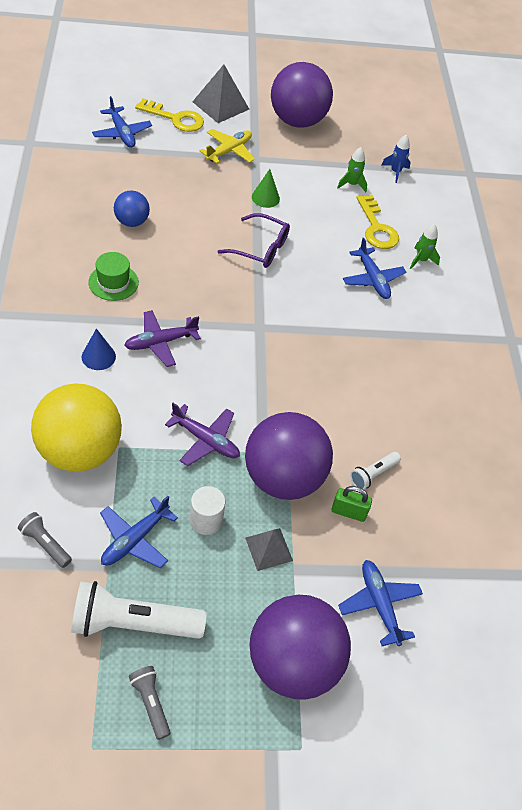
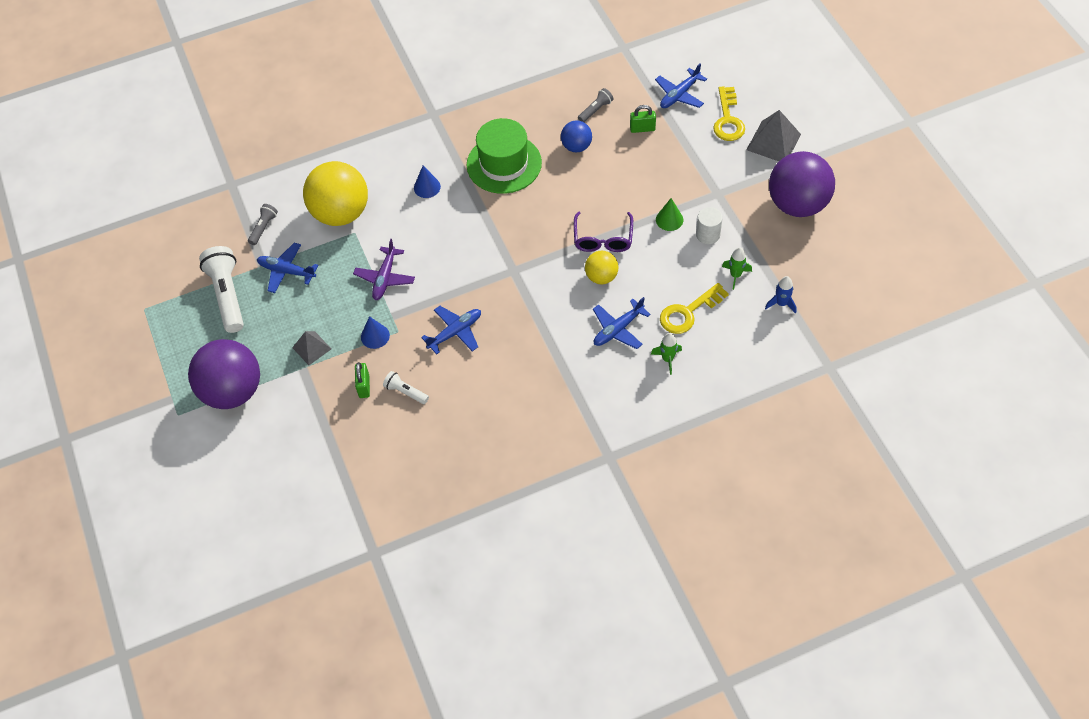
camera: 80 degrees right, 5 degrees up
green hat [88,252,139,301] -> green hat [466,118,542,194], size x1.80
purple plane [124,310,201,367] -> none
grey flashlight [129,666,171,740] -> grey flashlight moved to [578,88,614,122]
white cylinder [190,486,225,535] -> white cylinder moved to [696,207,723,244]
yellow plane [200,129,255,164] -> none
purple ball [245,412,333,500] -> blue cone [361,316,390,349]
blue plane [338,560,423,646] -> blue plane moved to [421,306,481,354]
none -> yellow ball [585,251,619,284]
none -> green padlock [630,105,656,133]

